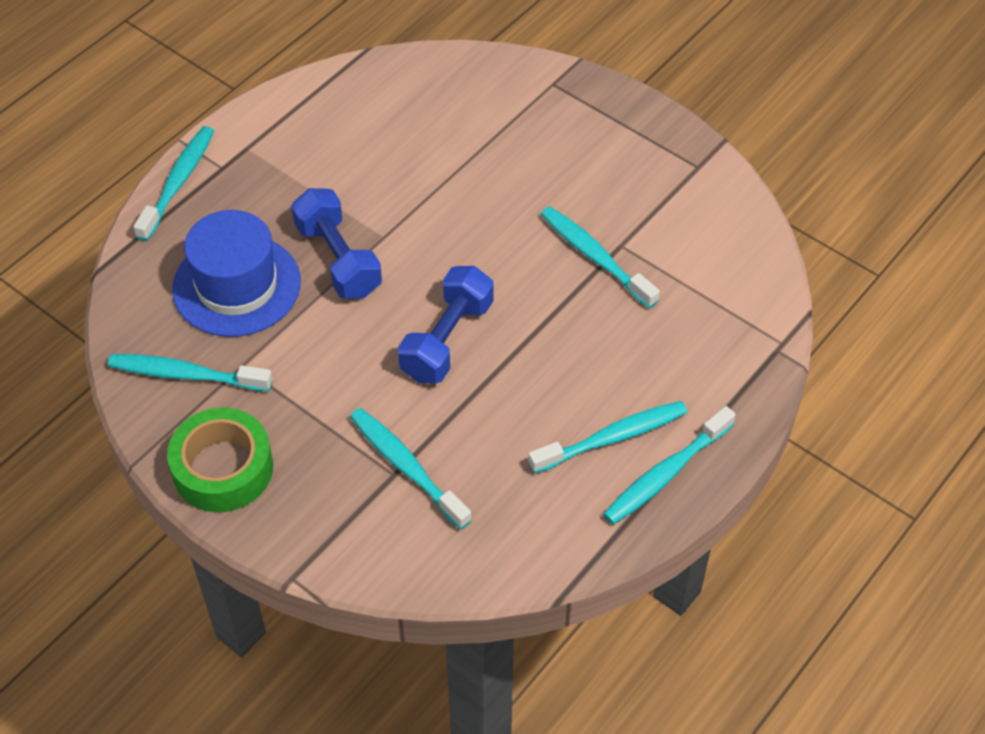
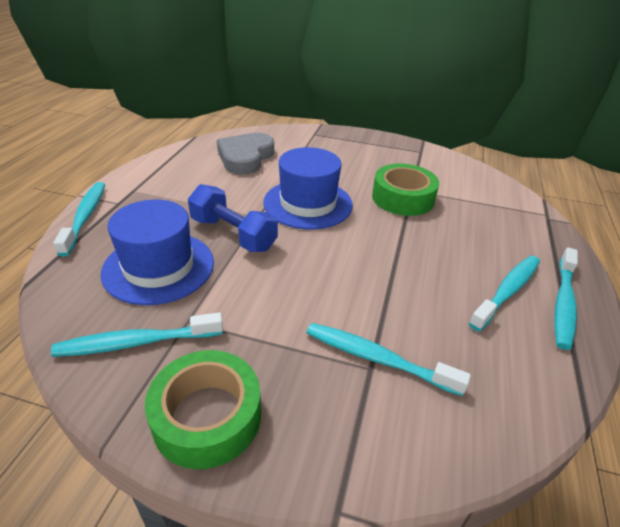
camera: 25 degrees left, 15 degrees down
blue dumbbell [398,266,494,383] -> none
turquoise toothbrush [541,206,660,308] -> green tape [372,163,439,216]
none -> grey heart [217,133,274,175]
none -> blue hat [263,147,353,230]

